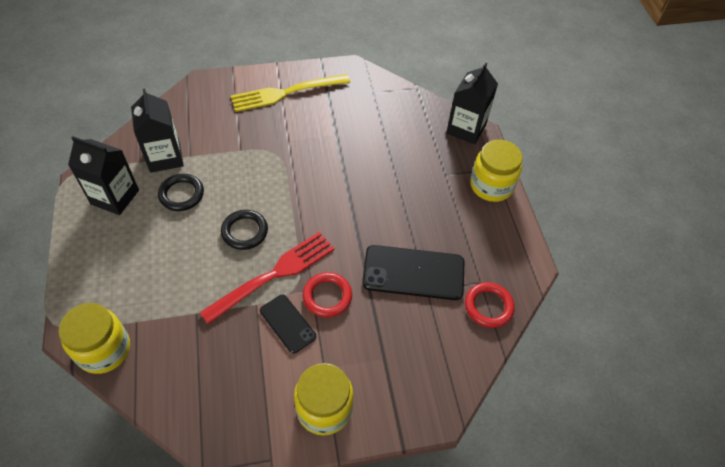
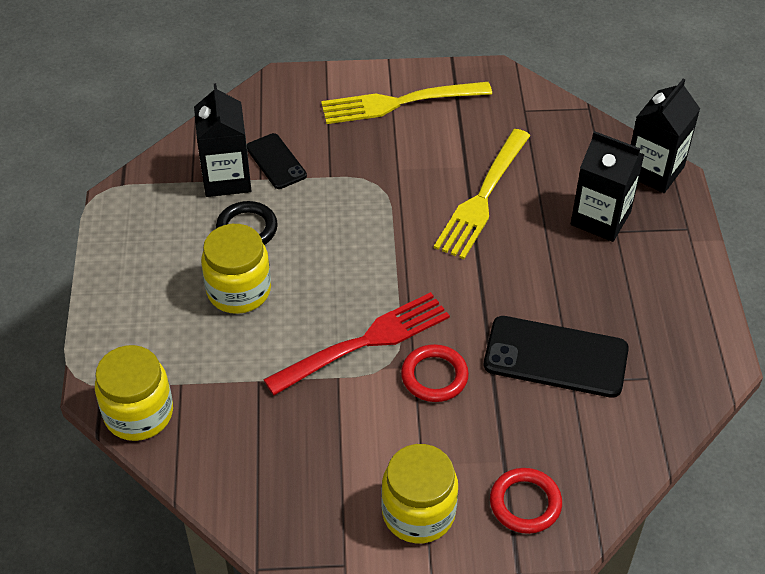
camera: 10 degrees right, 5 degrees down
black carton [68,136,139,215] -> black carton moved to [571,131,645,242]
black ring [221,210,268,250] -> none
black phone [260,295,316,354] -> black phone moved to [247,133,307,189]
red ring [465,282,515,328] -> red ring moved to [490,468,562,534]
yellow jar [470,140,522,202] -> yellow jar moved to [201,224,271,314]
none -> yellow fork [434,129,530,259]

